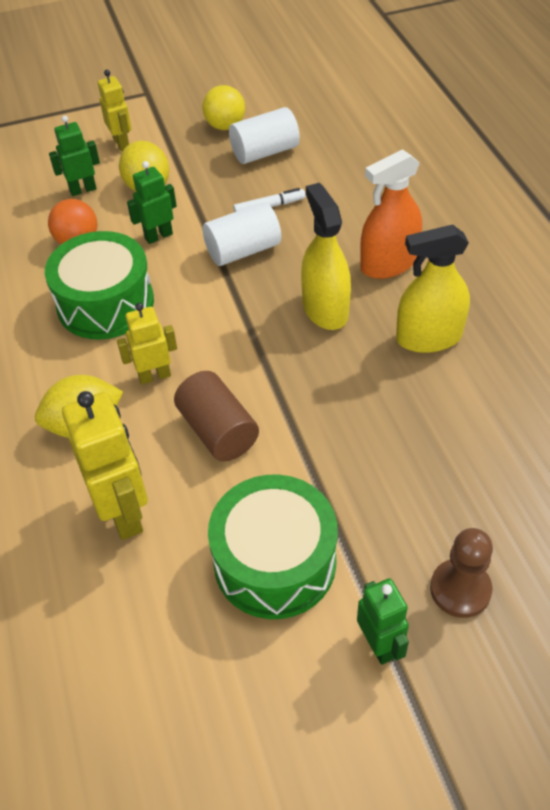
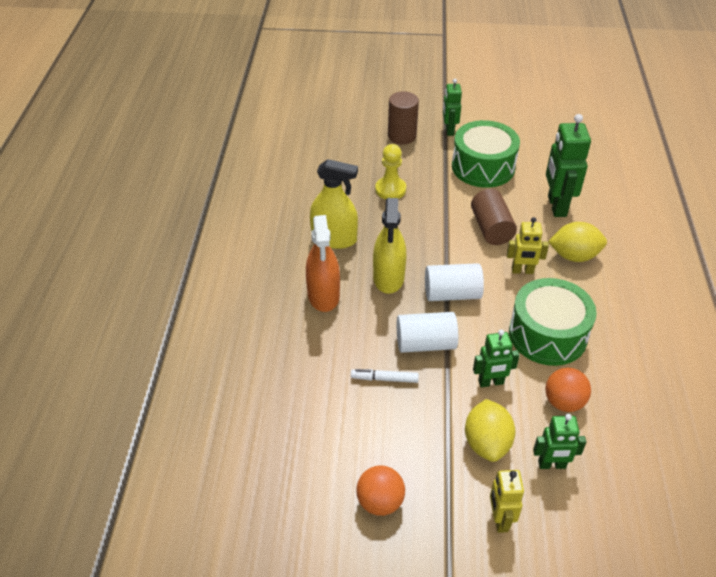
camera: 160 degrees left, 5 degrees down
yellow robot [62,391,148,540] -> green robot [546,114,591,217]
yellow ball [202,85,245,130] -> orange ball [357,465,405,516]
white cylinder [229,107,300,164] -> white cylinder moved to [425,263,484,301]
orange spray bottle [360,149,422,279] -> orange spray bottle turned 90 degrees clockwise [306,215,340,312]
brown pawn [430,528,493,618] -> brown cylinder [388,91,419,144]
none -> yellow pawn [375,144,406,199]

